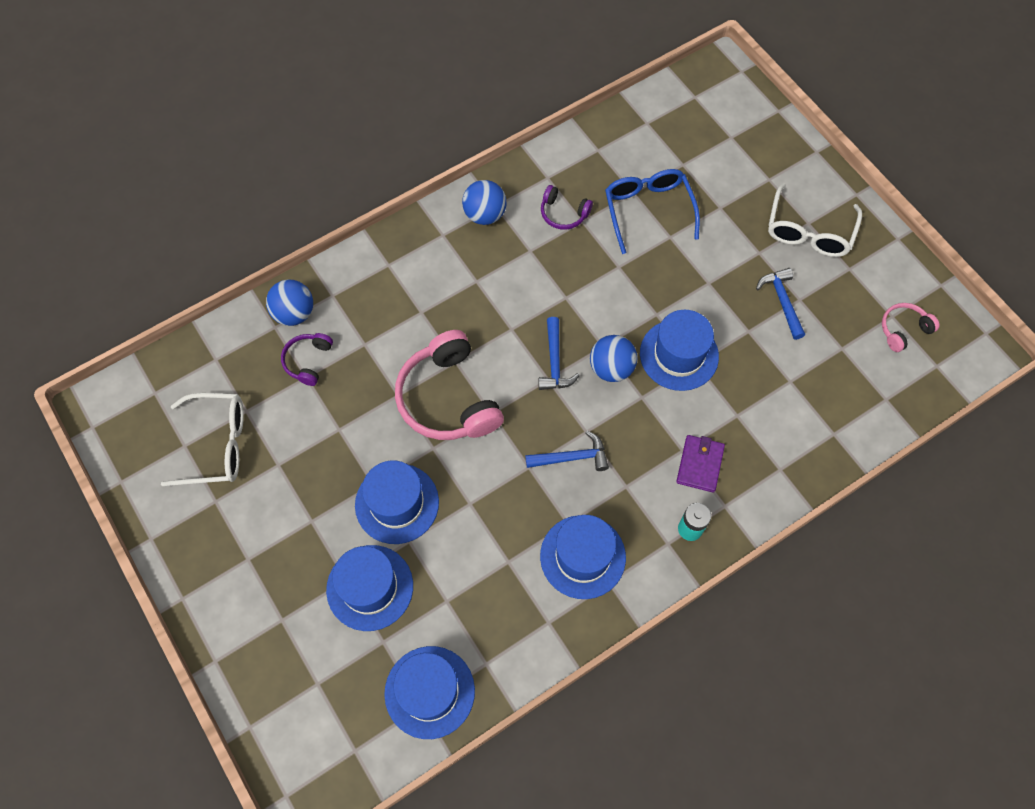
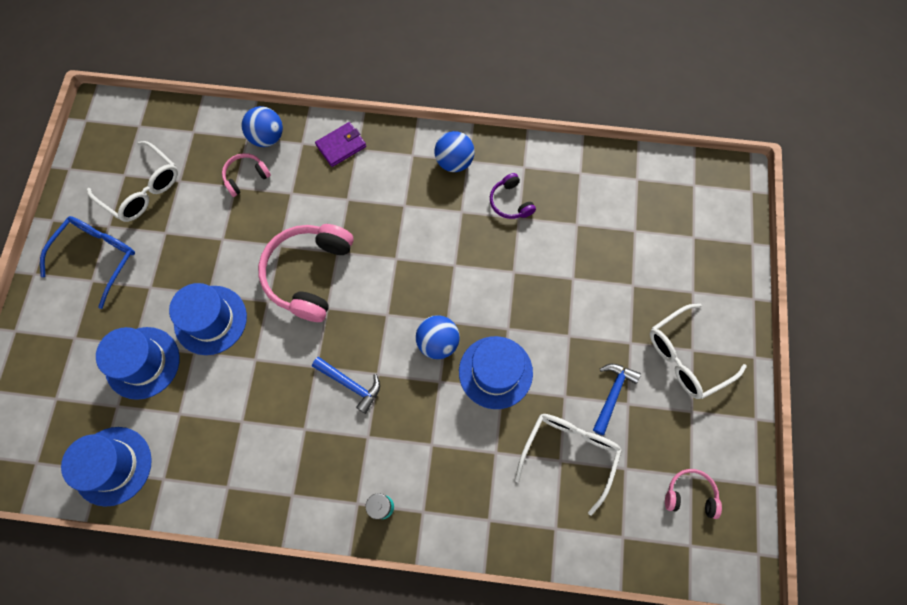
camera: 40 degrees right, 5 degrees up
purple headphones [281,333,333,386] -> pink headphones [222,153,271,197]
blue hammer [538,317,580,390] -> none
blue hat [540,515,626,599] -> none
blue glasses [605,169,700,254] -> blue glasses moved to [40,216,135,309]
purple wallet [676,435,725,493] -> purple wallet moved to [315,122,366,167]
none -> white glasses [515,414,622,516]

